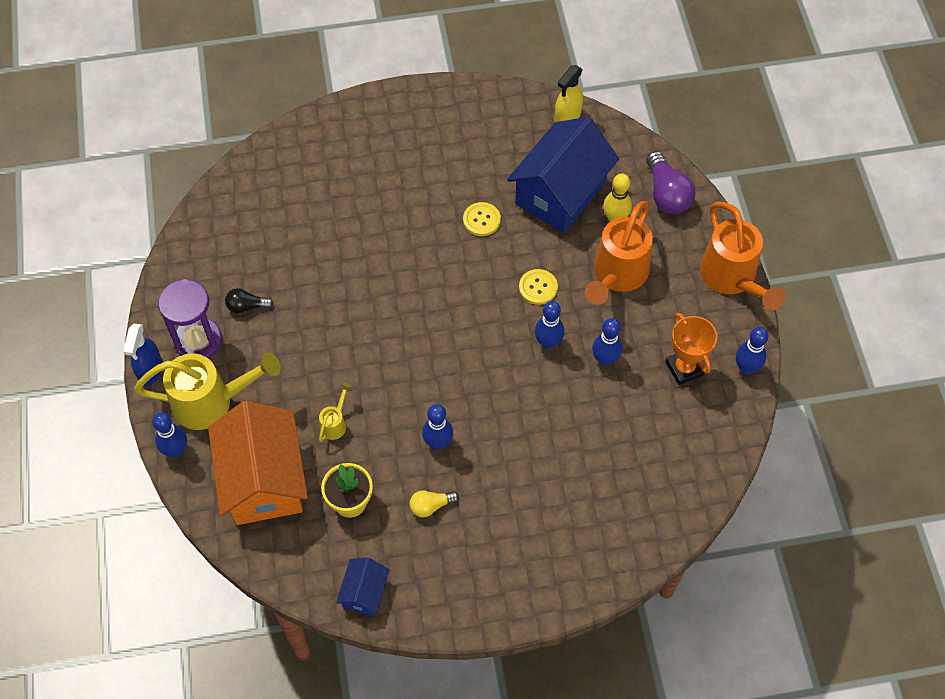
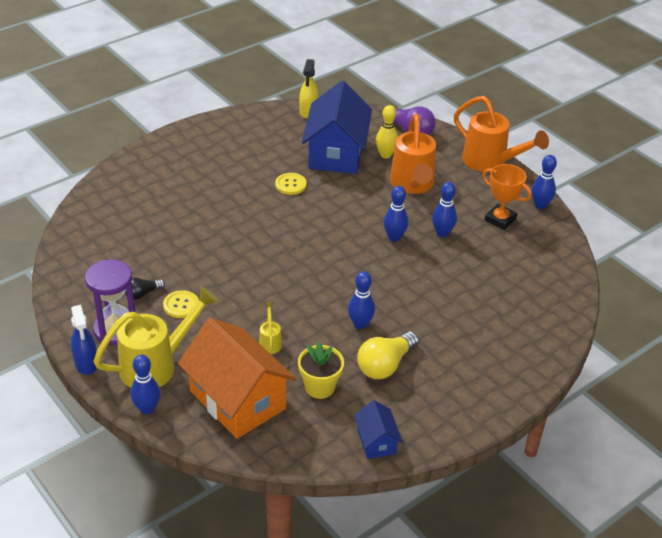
camera: 30 degrees left, 20 degrees down
yellow light bulb [410,491,459,517] -> yellow light bulb [357,332,419,379], size x1.76
yellow button [519,269,558,305] -> yellow button moved to [163,290,199,318]

